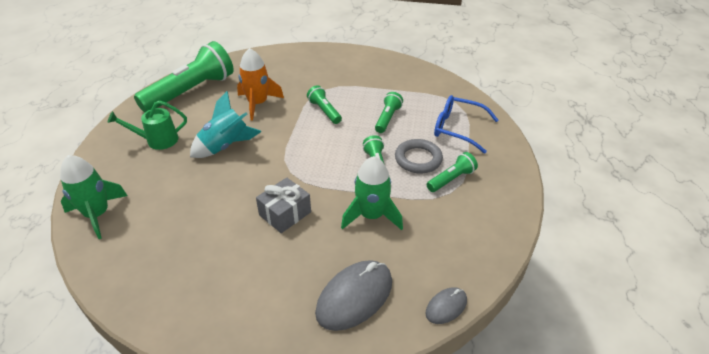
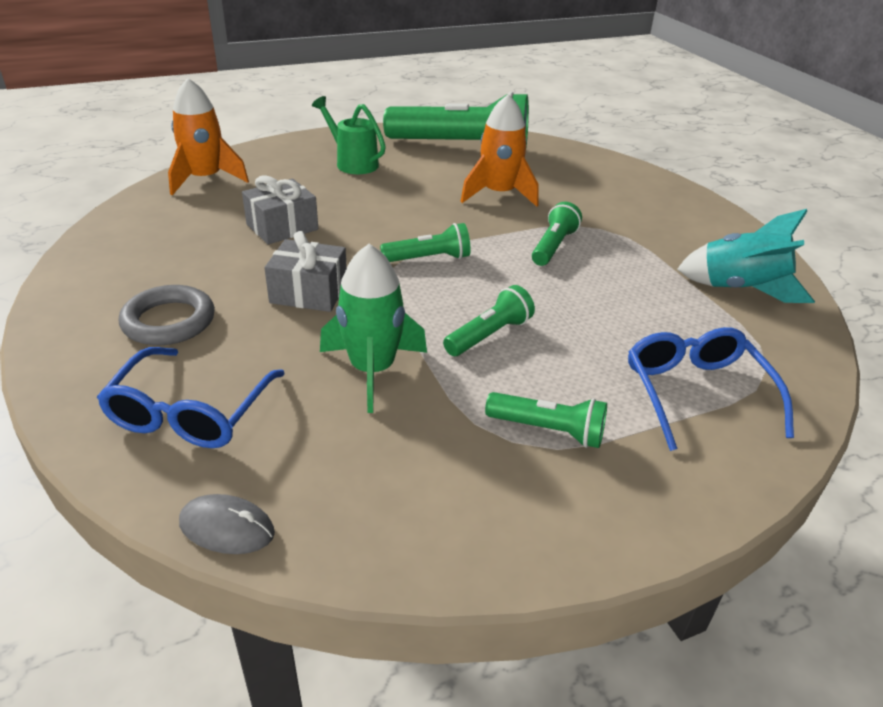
camera: 55 degrees right, 5 degrees down
green rocket [60,155,128,239] -> orange rocket [168,78,249,195]
turquoise rocket [190,91,262,158] -> turquoise rocket moved to [677,209,815,303]
grey mouse [315,260,392,331] -> blue glasses [97,347,285,448]
green flashlight [375,92,403,133] -> green flashlight moved to [380,223,471,262]
grey ring [395,139,443,173] -> grey ring moved to [119,285,215,345]
none -> grey gift [242,175,318,244]

